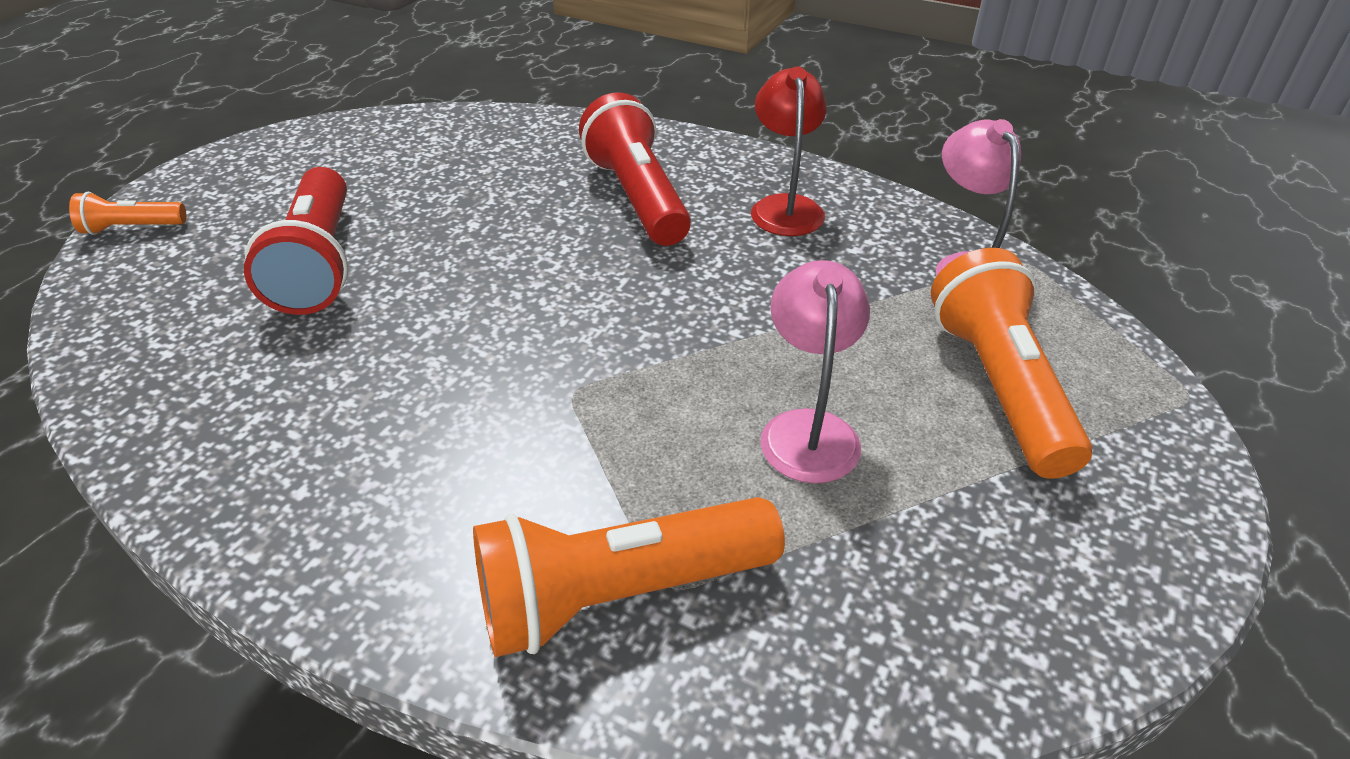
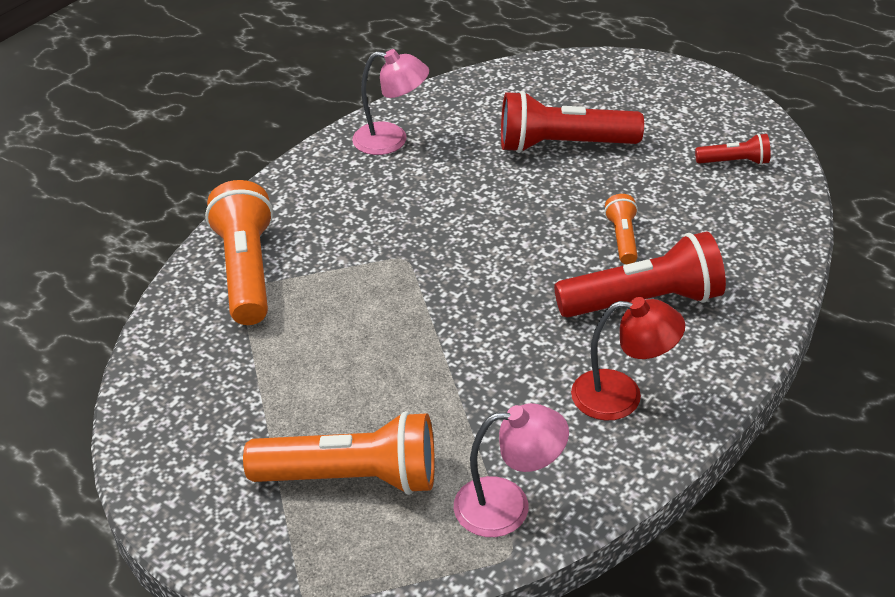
camera: 100 degrees right, 0 degrees up
orange flashlight [69,192,186,235] -> orange flashlight moved to [604,194,638,264]
pink lamp [760,260,870,483] -> pink lamp moved to [352,49,429,155]
none -> red flashlight [695,133,770,165]

